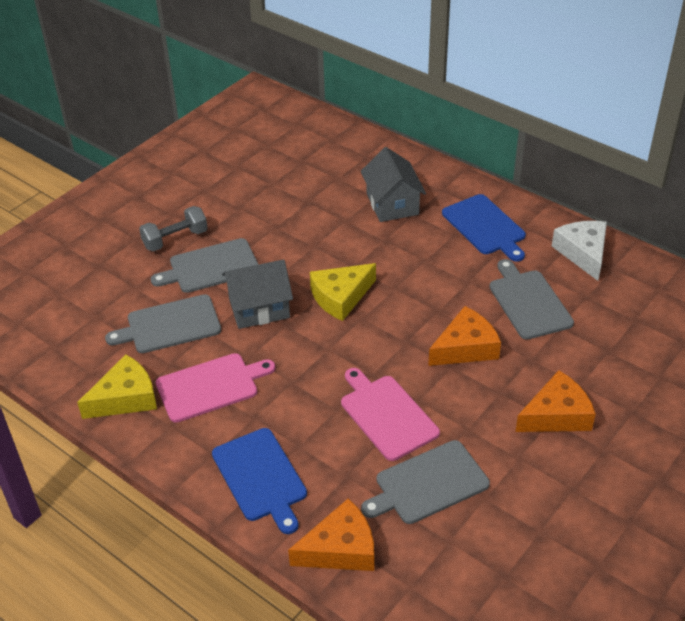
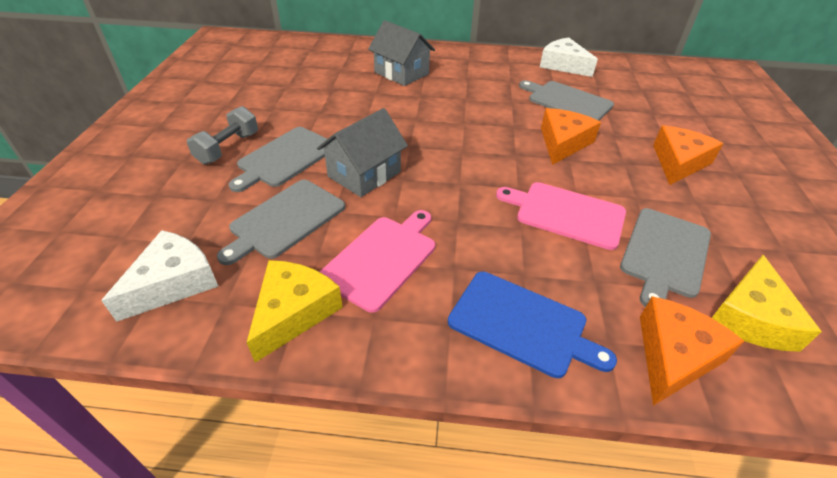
camera: 35 degrees left, 0 degrees up
yellow cheese [310,263,376,321] -> yellow cheese moved to [712,255,822,352]
blue cutting board [442,194,526,262] -> none
none -> white cheese [101,230,219,322]

